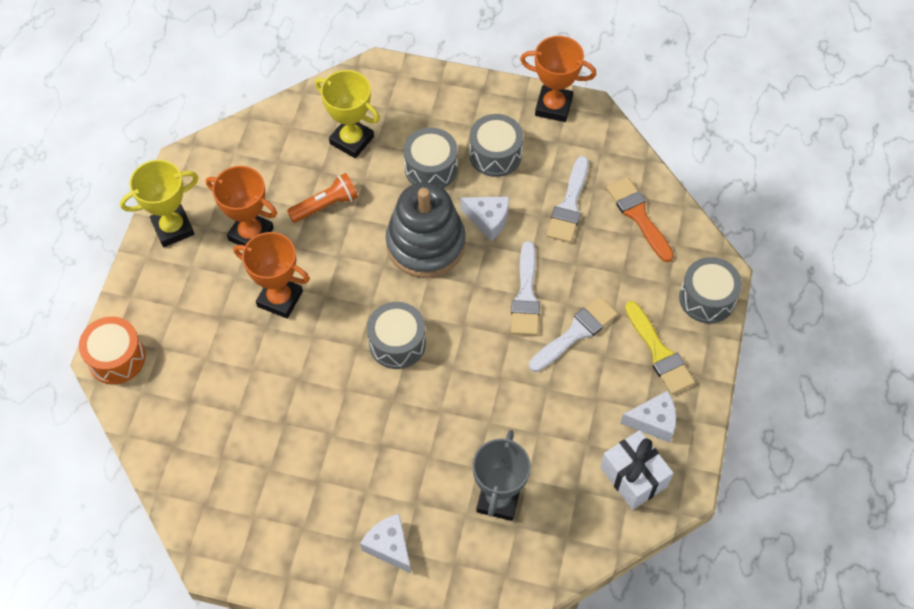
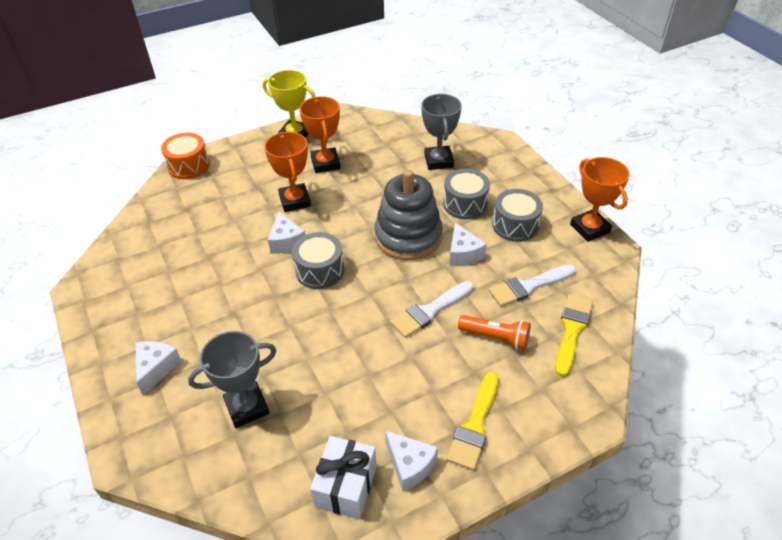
camera: 50 degrees right, 15 degrees down
orange flashlight [287,173,358,223] -> orange flashlight moved to [458,315,531,350]
yellow trophy [315,70,380,158] -> grey trophy [421,94,462,170]
white brush [529,296,618,372] -> none
orange brush [606,177,674,262] -> yellow brush [555,294,593,377]
grey drum [679,257,742,323] -> none
none -> white cheese [268,211,306,254]

